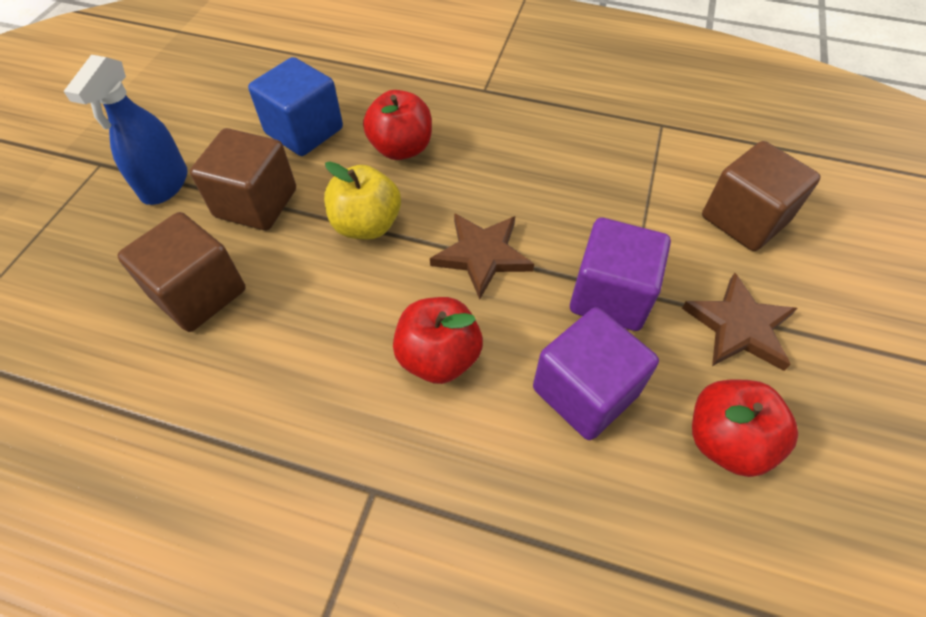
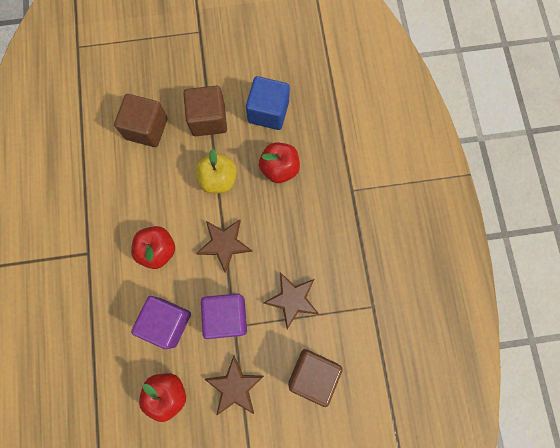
camera: 65 degrees right, 20 degrees up
blue spray bottle [64,55,188,205] -> none
none -> brown star [263,272,319,329]

